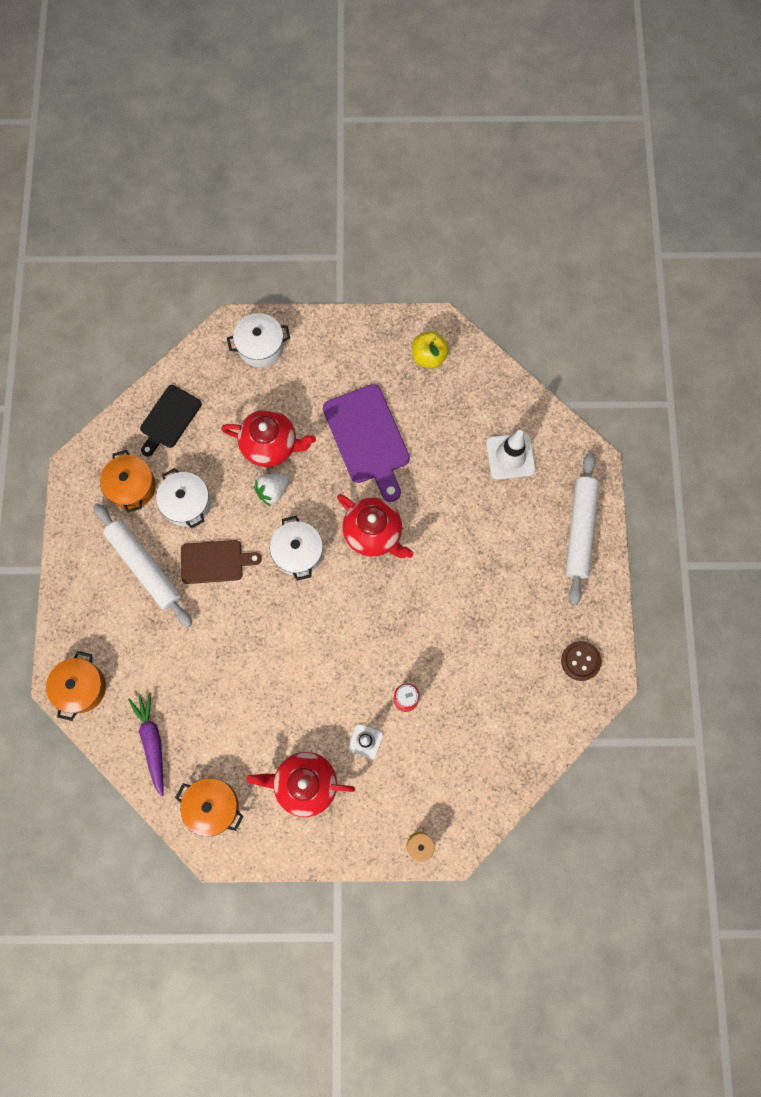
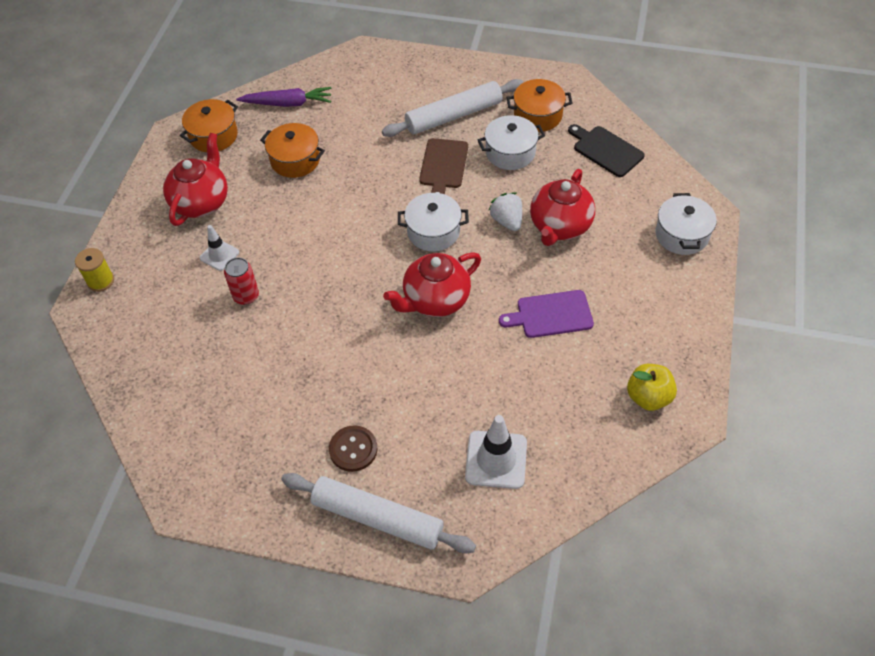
camera: 105 degrees right, 20 degrees down
orange pot [46,651,106,721] -> orange pot moved to [260,123,325,178]
purple cutting board [323,384,410,502] -> purple cutting board [499,290,594,338], size x0.64
brown button [561,641,602,681] -> brown button moved to [329,425,377,472]

